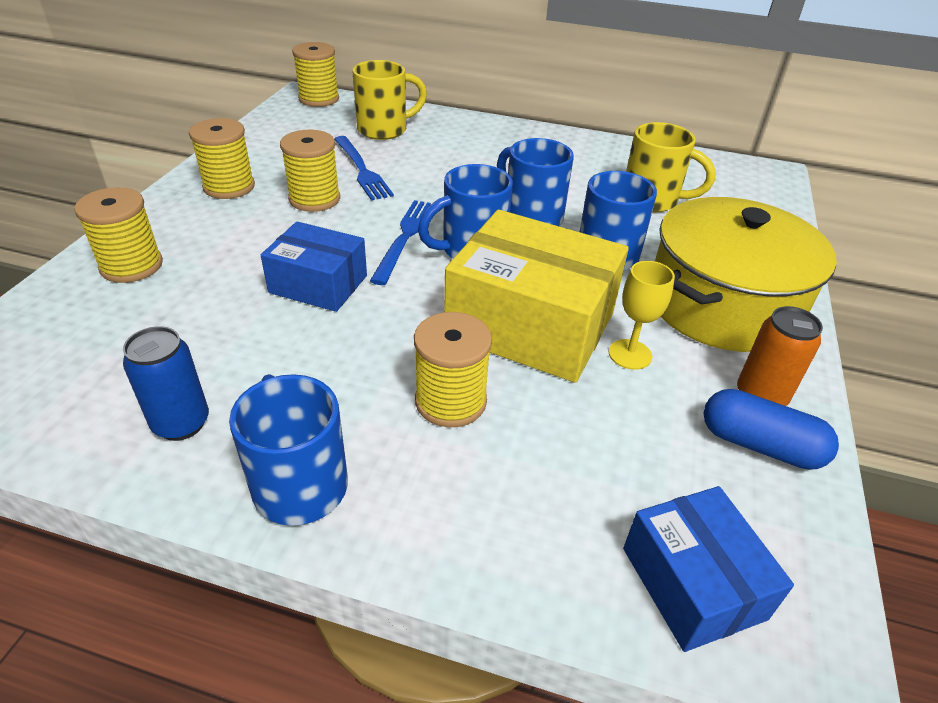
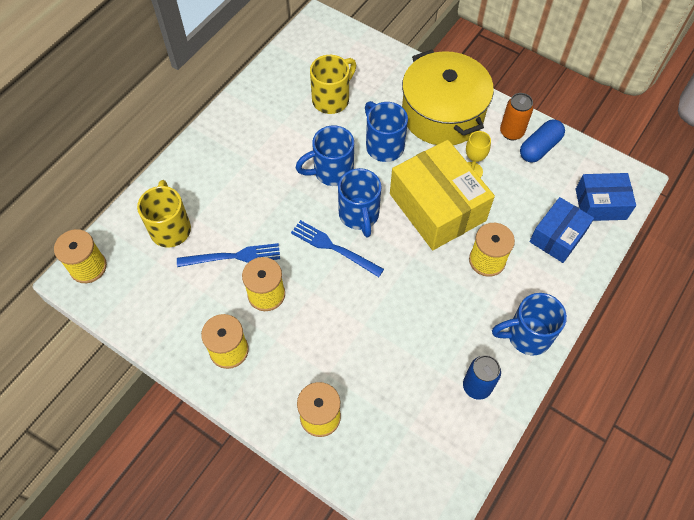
camera: 70 degrees left, 20 degrees up
blue box [261,221,367,312] -> blue box moved to [529,197,594,263]
yellow box [444,210,629,383] -> yellow box turned 75 degrees counterclockwise [390,140,495,250]

